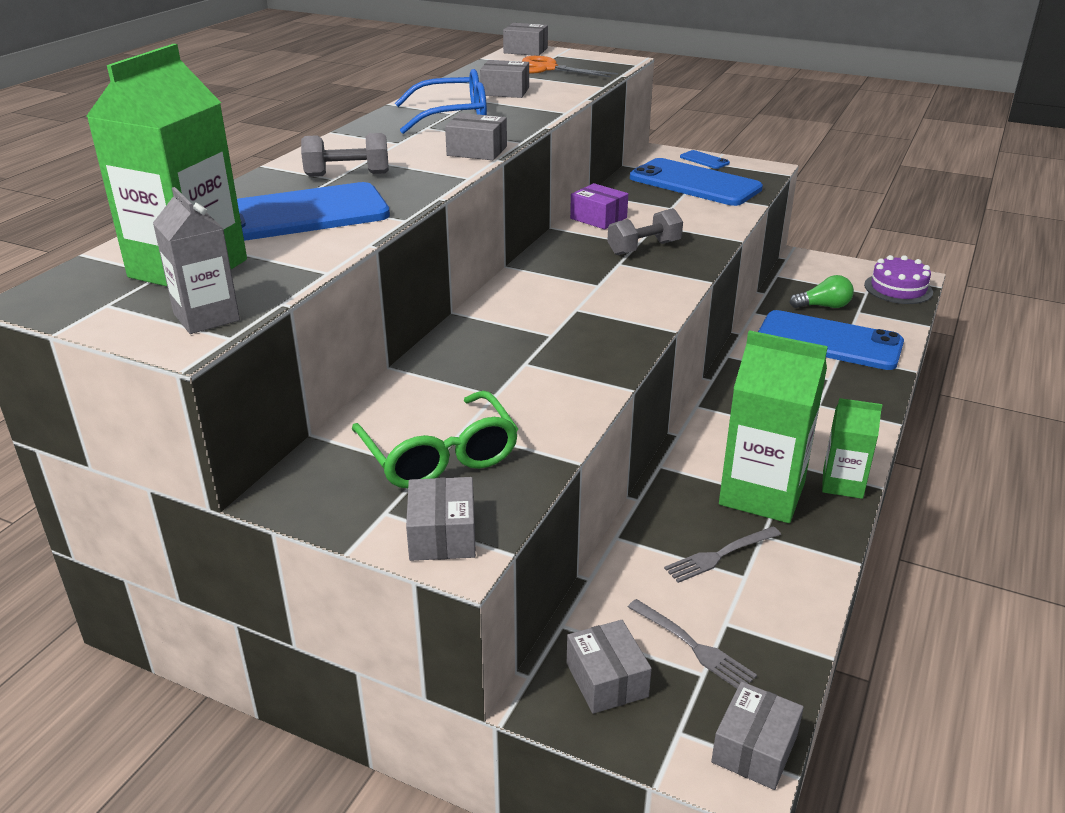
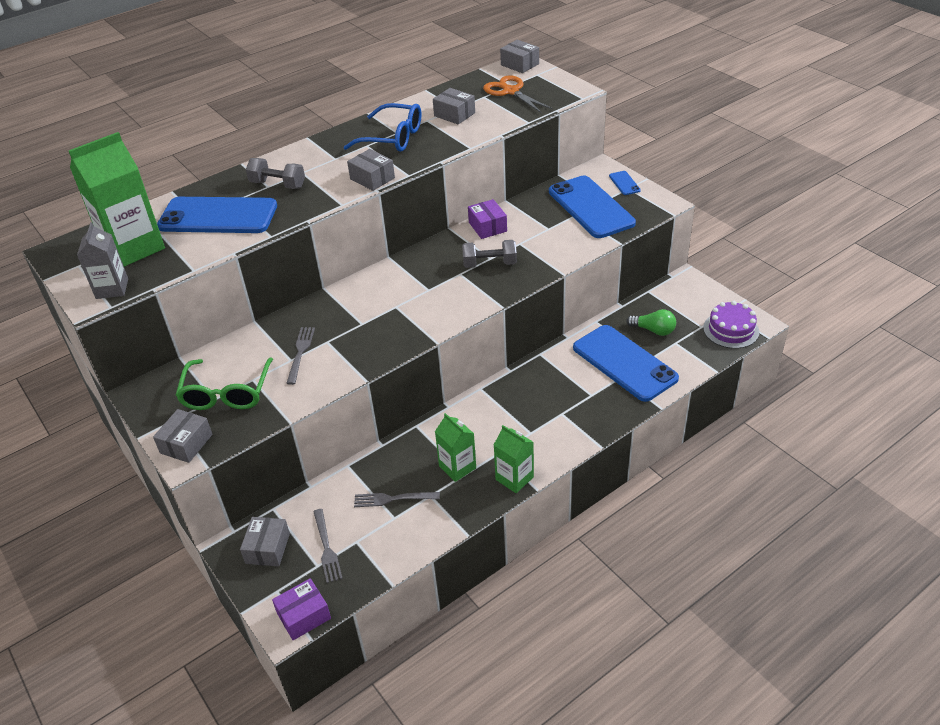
camera: 30 degrees right, 10 degrees up
grey box [711,681,804,790] -> purple box [272,578,331,640]
green carton [719,330,828,523] -> green carton [435,413,476,482], size x0.56
none -> grey fork [286,327,315,385]

